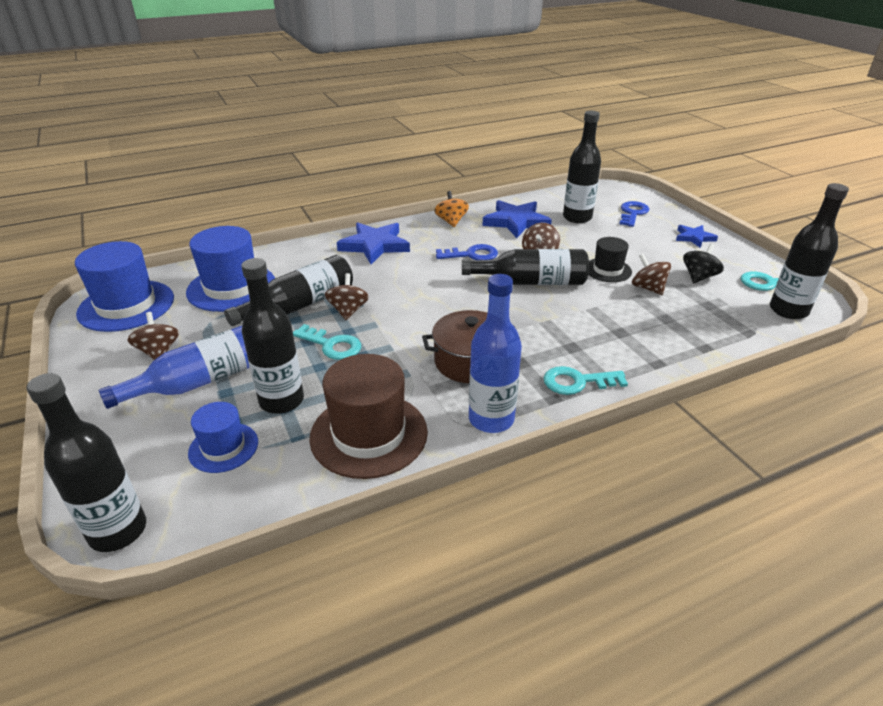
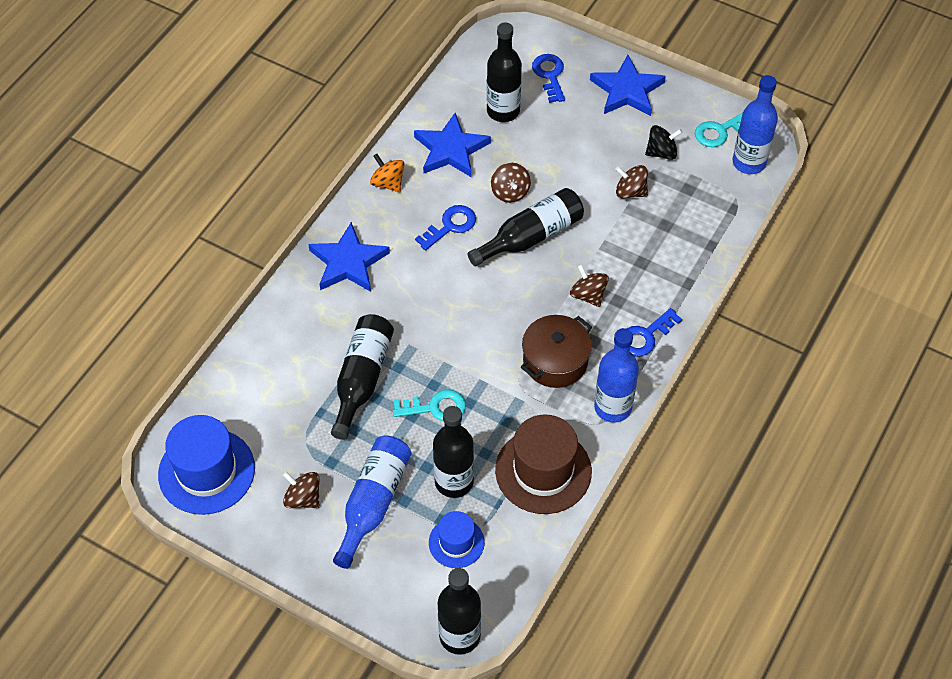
camera: 35 degrees left, 20 degrees up
blue hat [186,226,275,312] -> none
brown spinning top [325,273,369,320] -> brown spinning top moved to [570,264,609,307]
turquoise key [544,366,628,395] -> blue key [626,308,682,357]
black hat [588,237,632,282] -> none
blue star [676,225,718,248] -> blue star [590,55,666,116], size x1.75
black spinning top [683,243,724,283] -> black spinning top turned 75 degrees clockwise [645,125,682,160]
black bottle [770,183,849,319] -> blue bottle [733,75,778,174]

